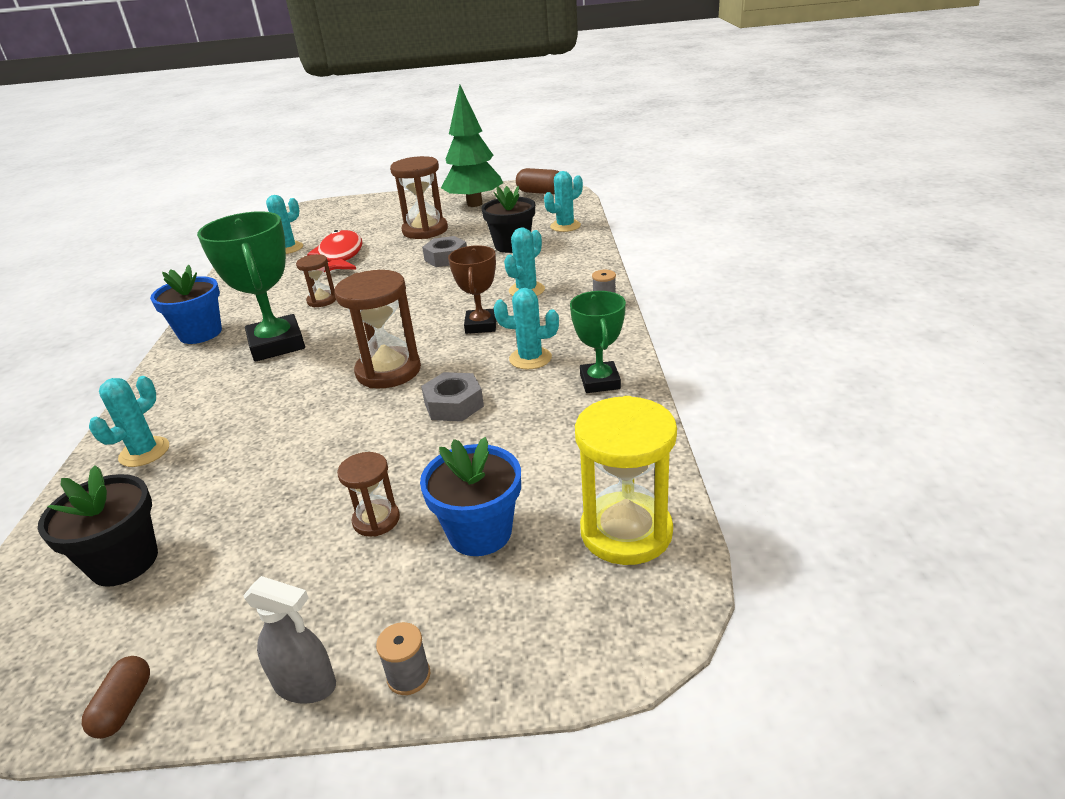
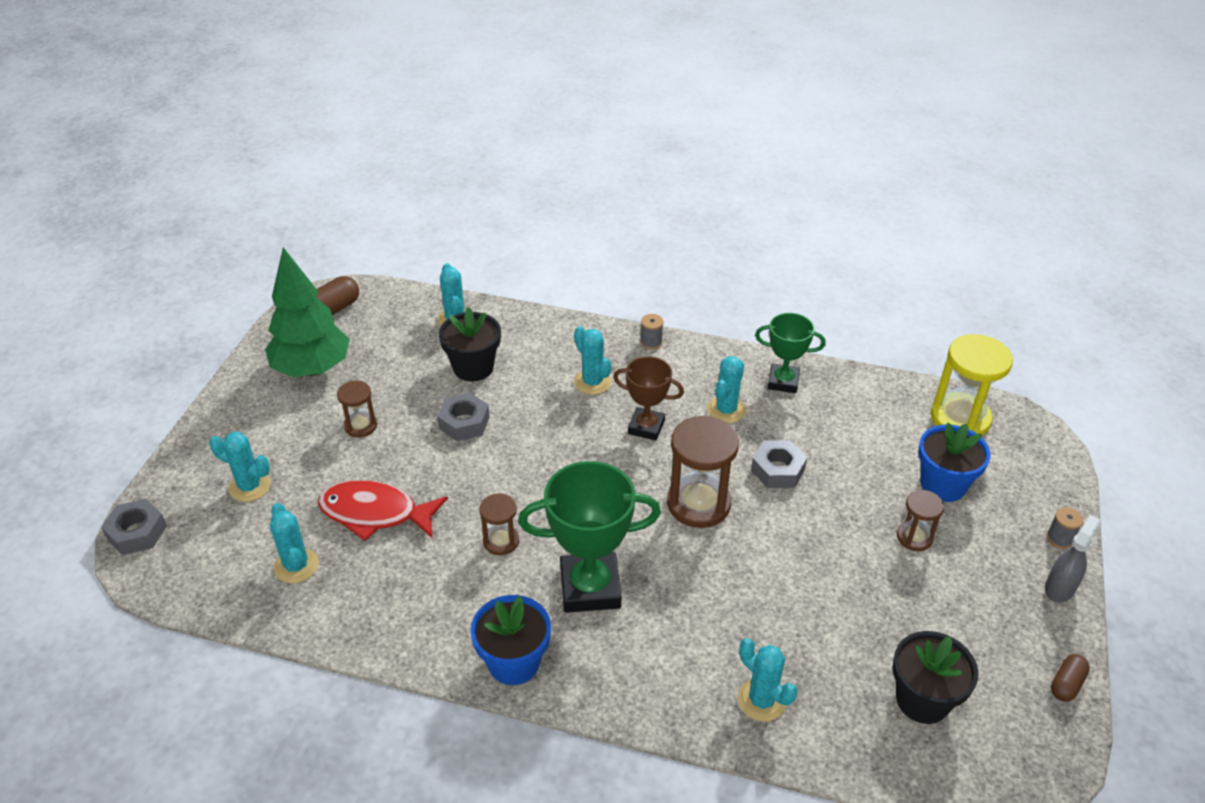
camera: 75 degrees left, 10 degrees up
brown capsule [82,656,150,739] -> brown capsule turned 75 degrees counterclockwise [1051,654,1090,701]
brown hourglass [390,156,448,239] -> brown hourglass [337,381,377,437], size x0.55
none -> grey nut [101,499,167,555]
none -> turquoise cactus [209,432,271,502]

